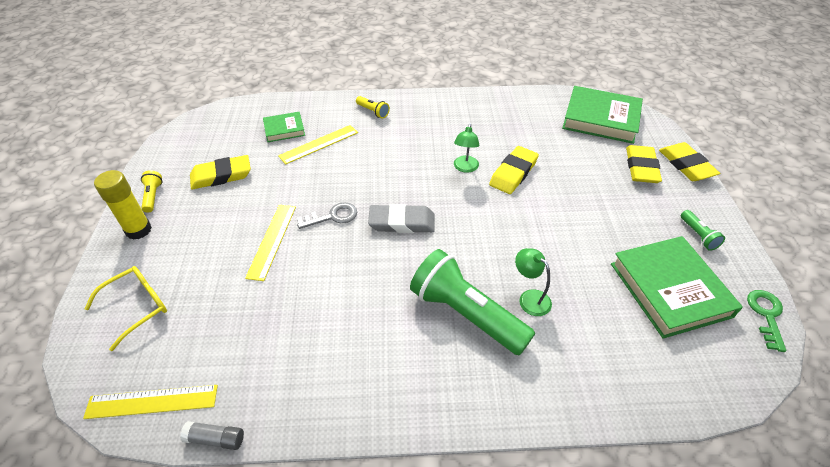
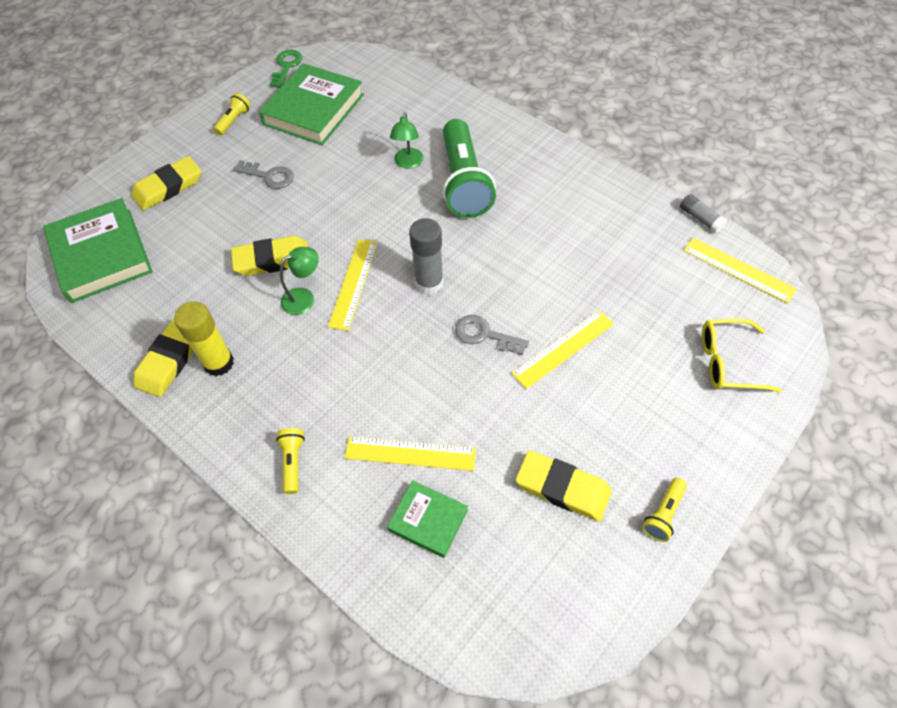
camera: 135 degrees left, 10 degrees up
yellow glue stick [94,170,152,240] -> yellow glue stick moved to [174,301,234,376]
grey eraser [368,204,435,233] -> grey glue stick [409,218,444,295]
yellow eraser [659,142,720,181] -> yellow eraser moved to [133,318,193,397]
green flashlight [681,210,725,251] -> yellow flashlight [214,93,251,135]
green key [747,290,787,352] -> green key turned 135 degrees clockwise [270,50,302,88]
none -> grey key [233,160,294,189]
none -> yellow ruler [328,239,378,331]

